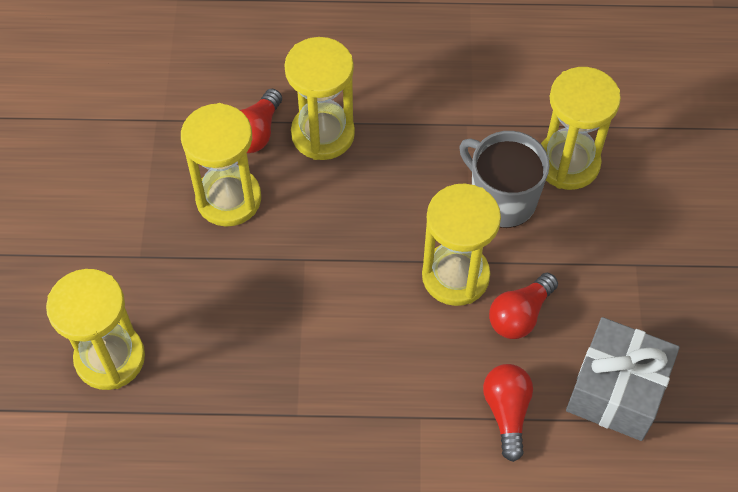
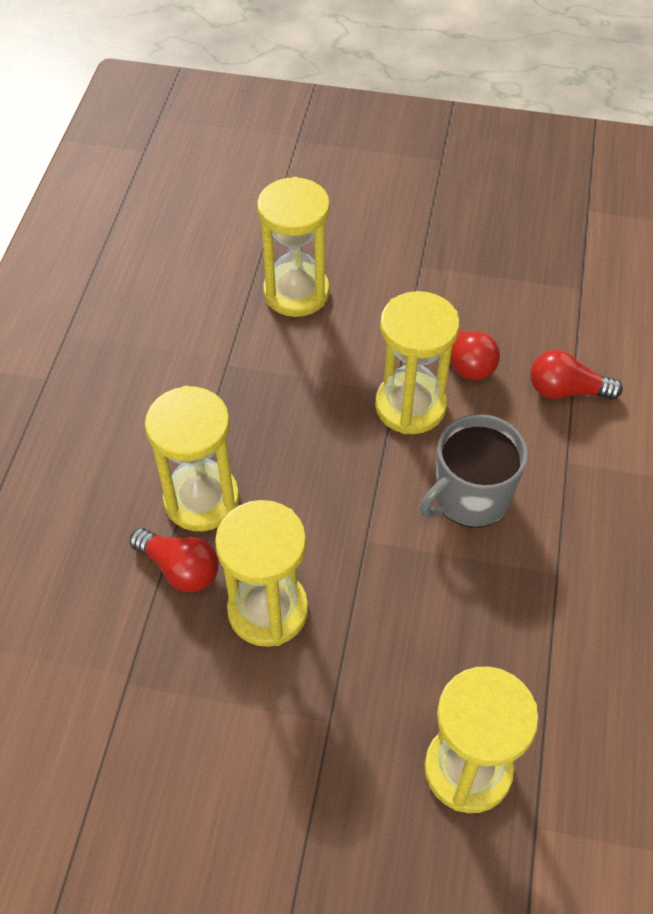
camera: 80 degrees left, 5 degrees down
grey mug [459,131,550,228] -> grey mug moved to [420,414,528,528]
grey gift [566,317,679,441] -> none

